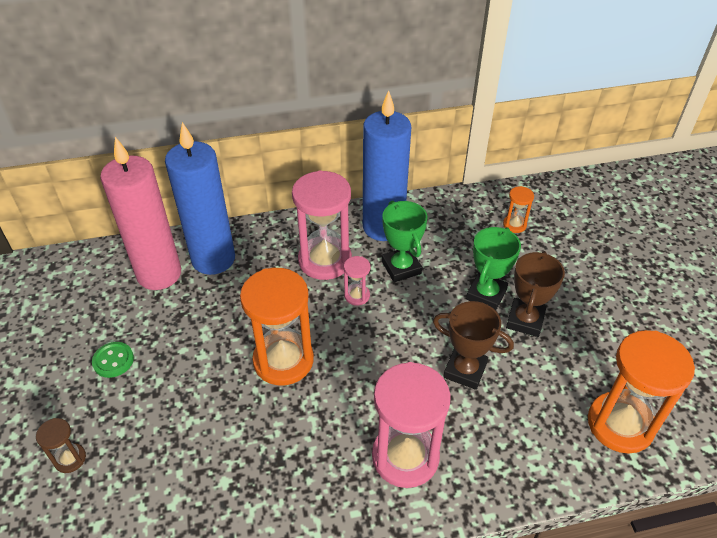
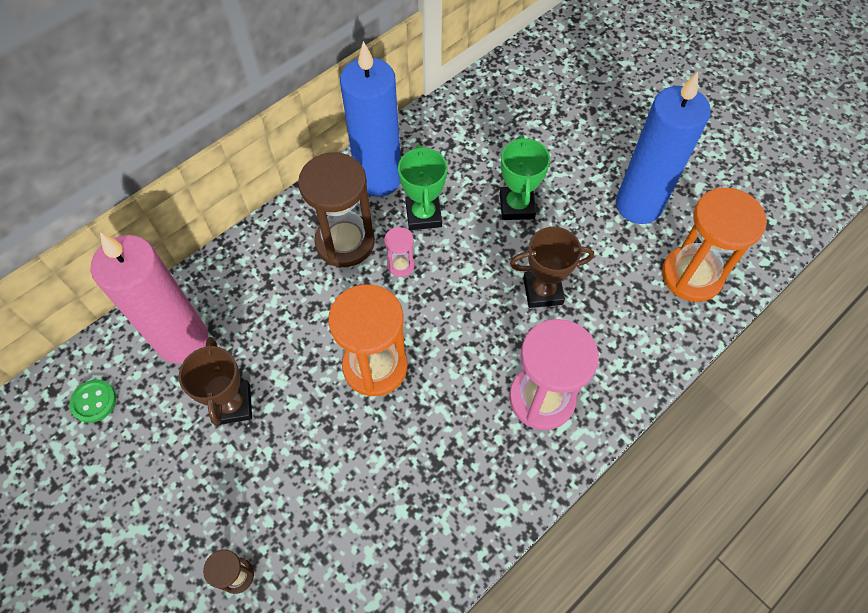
camera: 30 degrees left, 15 degrees up
green button [92,342,134,378] -> green button moved to [69,380,116,423]
blue candle [165,122,235,275] -> blue candle moved to [616,72,711,224]
pink hourglass [292,170,352,280] -> brown hourglass [298,152,375,267]
green trophy [382,201,428,282] -> green trophy turned 45 degrees clockwise [398,144,447,230]
orange hourglass [503,186,534,233] -> none
brown trophy [506,251,565,337] -> brown trophy moved to [179,337,252,425]

